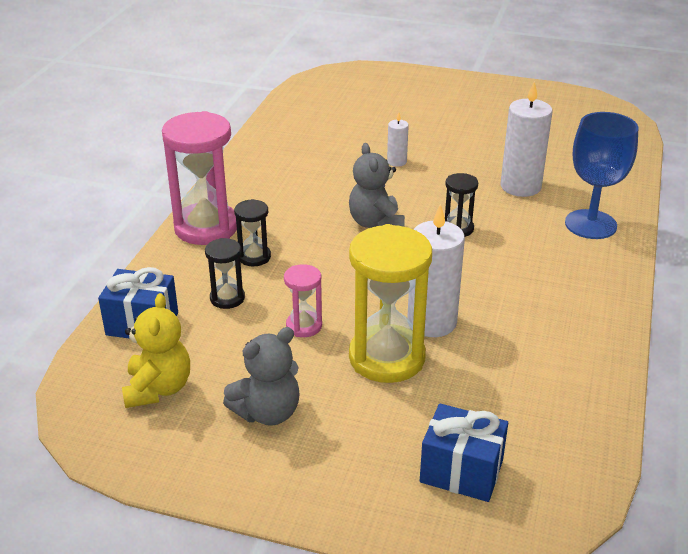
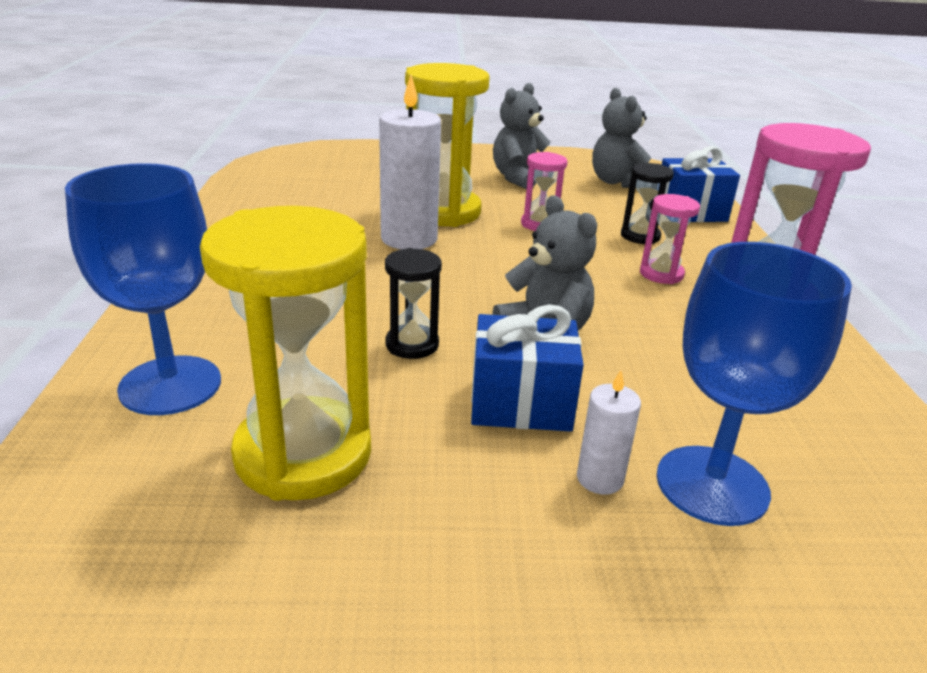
camera: 160 degrees right, 5 degrees down
yellow teddy bear [122,293,190,408] -> grey teddy bear [592,88,651,188]
black hourglass [234,199,271,266] -> pink hourglass [640,194,700,284]
blue gift [420,403,508,502] -> blue gift moved to [471,305,584,432]
white candle [501,81,552,197] -> yellow hourglass [200,206,371,501]
none -> blue goblet [656,242,852,526]

